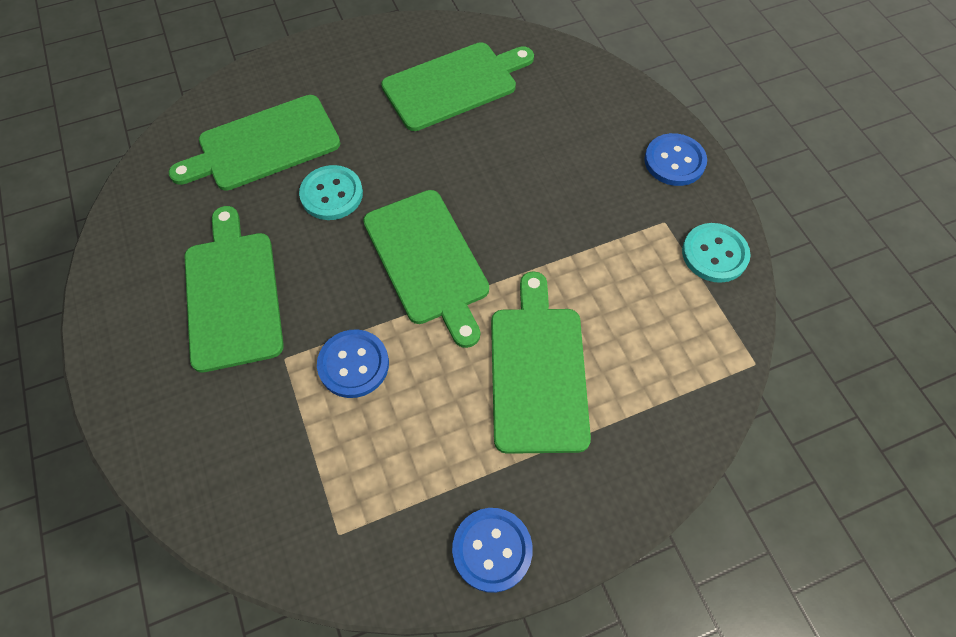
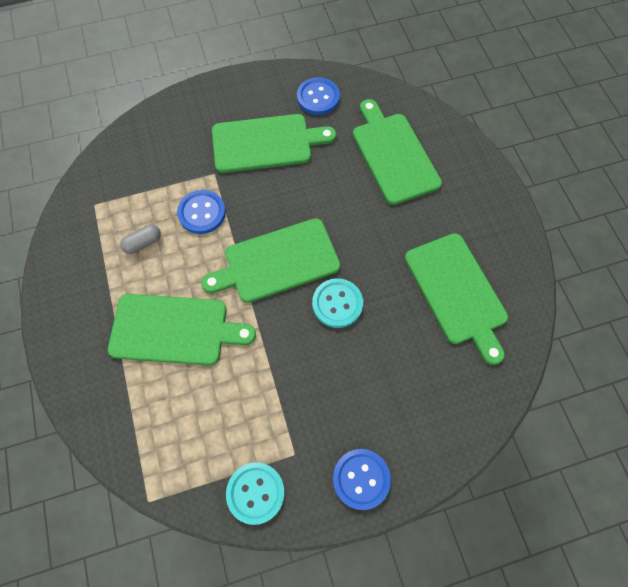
camera: 95 degrees right, 5 degrees up
turquoise button [299,165,363,220] -> turquoise button moved to [312,278,363,328]
blue button [452,508,533,593] -> blue button moved to [297,77,340,115]
none -> grey capsule [120,224,161,254]

